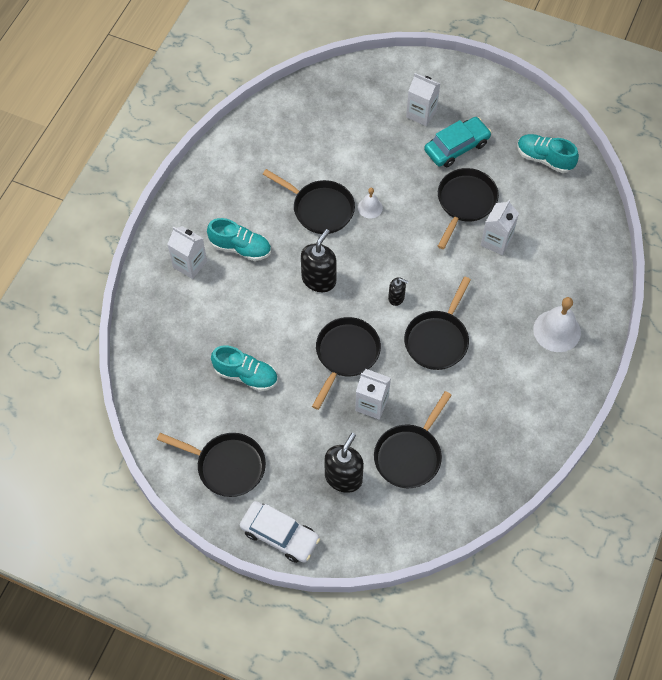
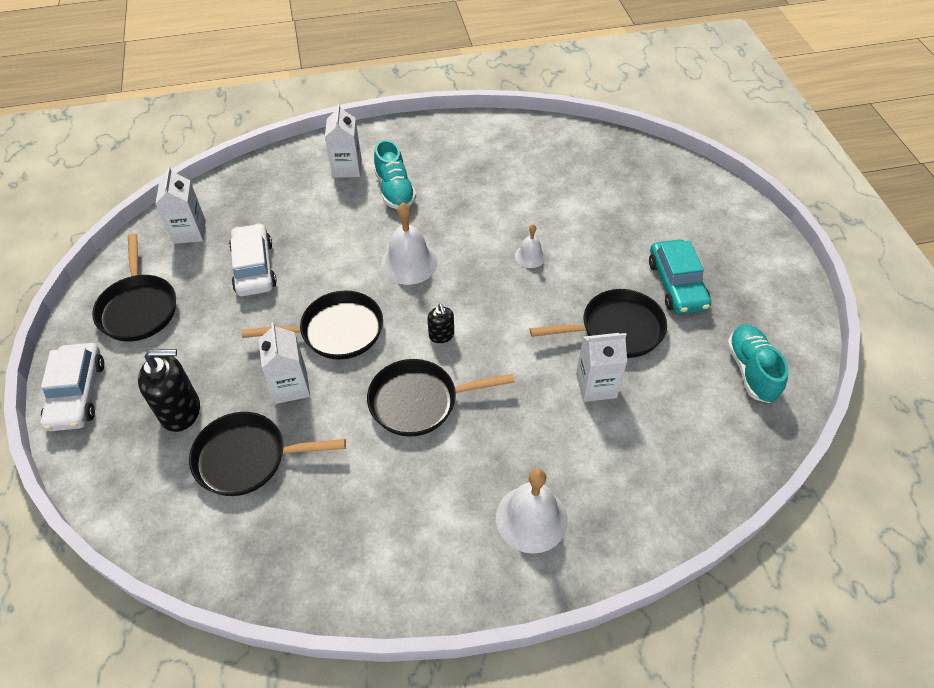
camera: 55 degrees right, 10 degrees down
turquoise shoe [211,345,278,391] -> white car [229,223,277,296]
black pan [263,169,355,234] -> none
black soap dispenser [301,229,337,292] -> white bell [381,202,438,285]
white carton [406,73,440,126] -> white carton moved to [155,167,206,244]
turquoise car [424,117,491,167] -> turquoise car turned 60 degrees clockwise [649,240,711,314]

